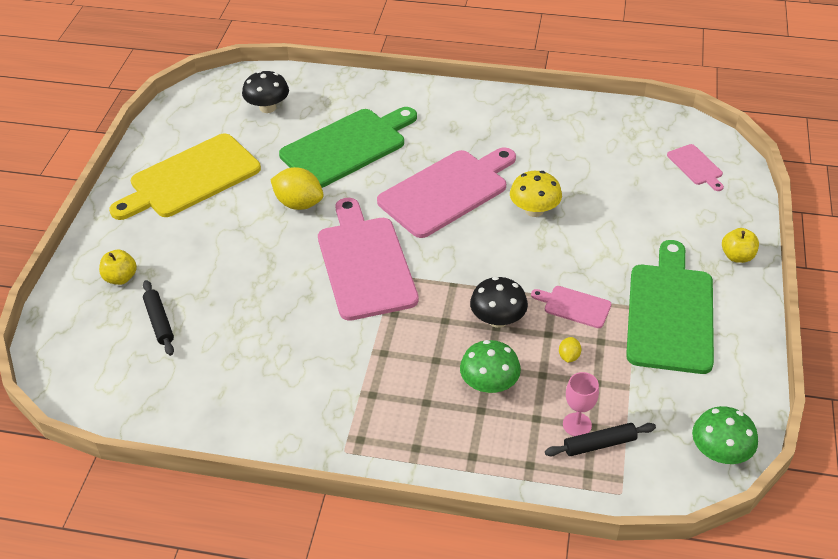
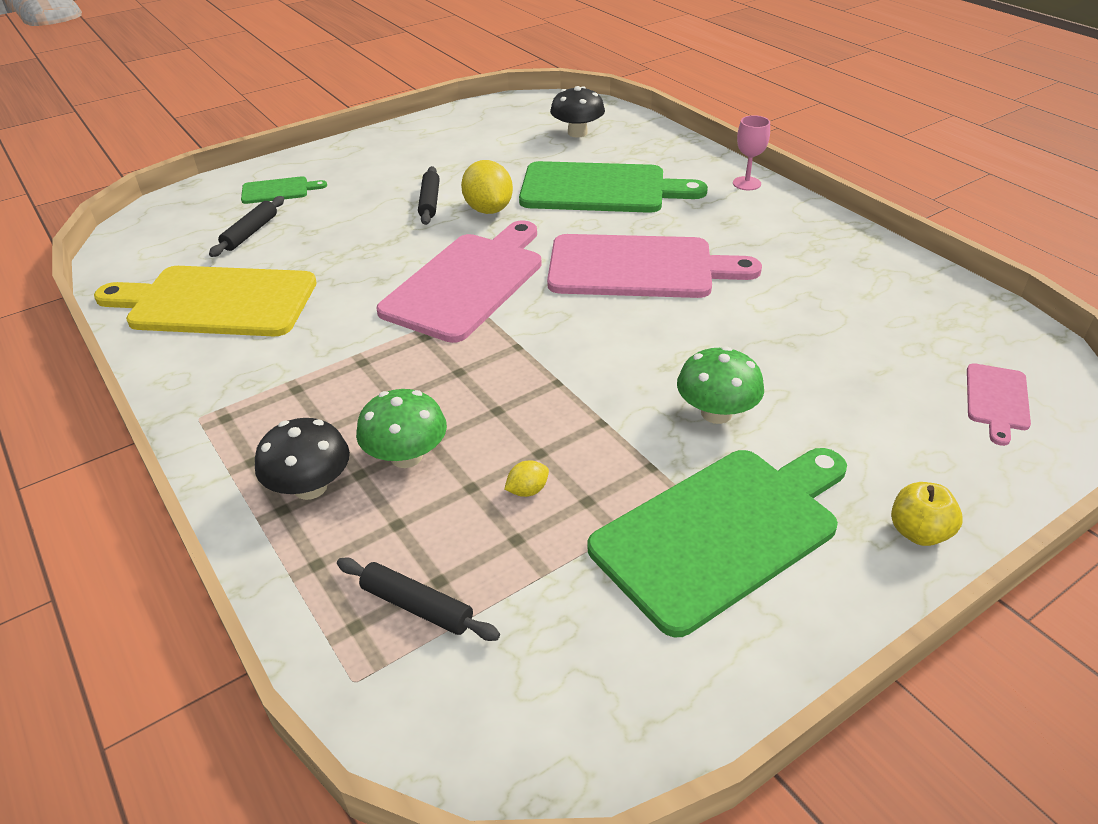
camera: 45 degrees right, 5 degrees down
yellow apple [99,250,137,285] -> green cutting board [241,176,327,204]
yellow cutting board [109,133,261,220] -> yellow cutting board moved to [94,266,317,336]
black mushroom [470,277,528,328] -> black mushroom moved to [255,418,350,500]
yellow mushroom [510,171,562,217] -> none
pink cutting board [531,286,611,328] -> none
pink goblet [563,372,599,436] -> pink goblet moved to [733,115,770,190]
green mushroom [692,406,758,464] -> green mushroom moved to [677,346,764,424]
none -> black rolling pin [418,166,440,225]

